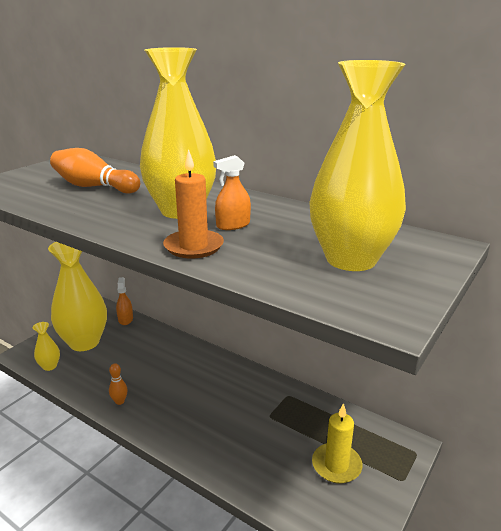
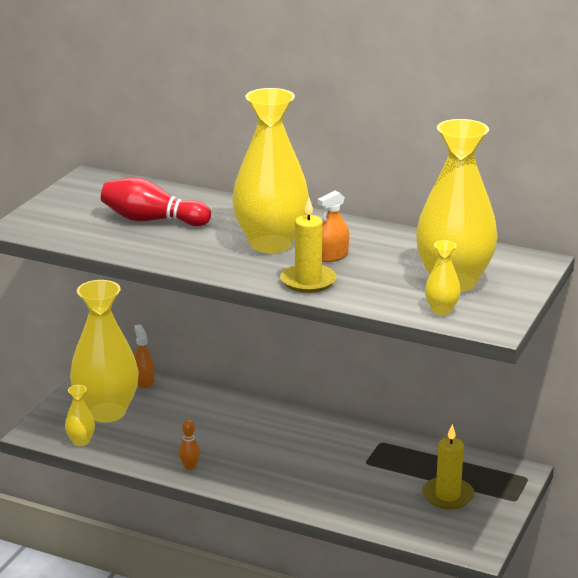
camera: 10 degrees left, 0 degrees up
orange bowling pin [50,148,140,194] -> red bowling pin [101,178,211,226]
orange candle [163,149,224,259] -> yellow candle [280,198,337,293]
none -> yellow vase [425,240,461,315]

